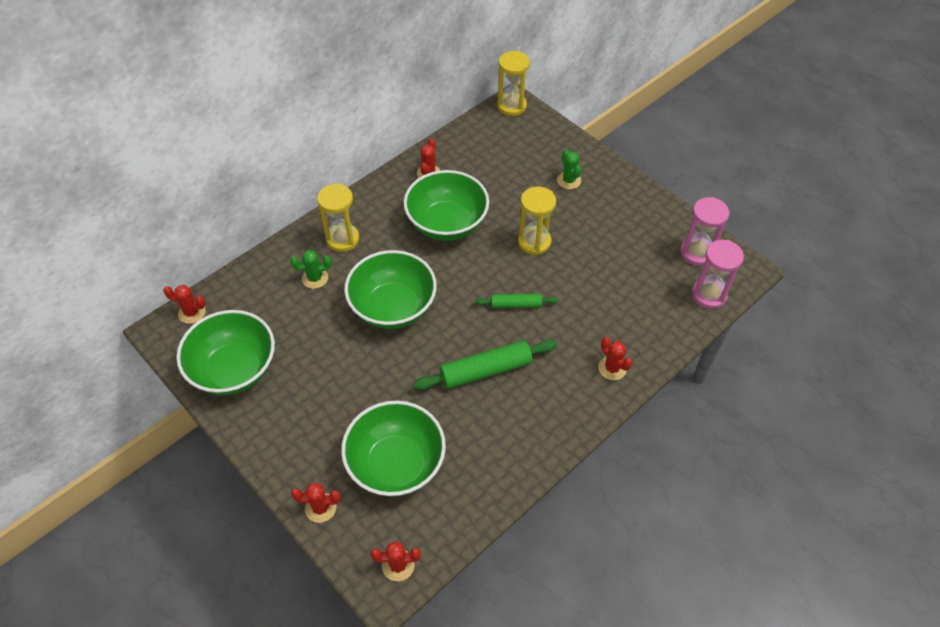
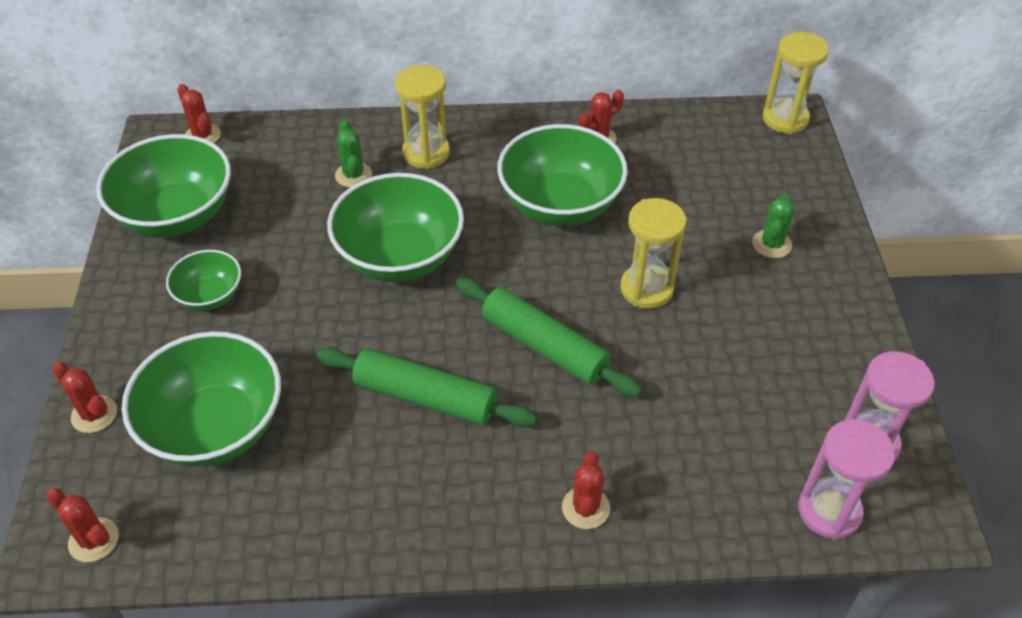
camera: 40 degrees right, 5 degrees down
green cactus [290,250,331,289] -> green cactus turned 45 degrees clockwise [335,120,372,188]
green rolling pin [475,294,558,308] -> green rolling pin [456,278,642,398], size x1.72
none -> green bowl [166,250,241,311]

